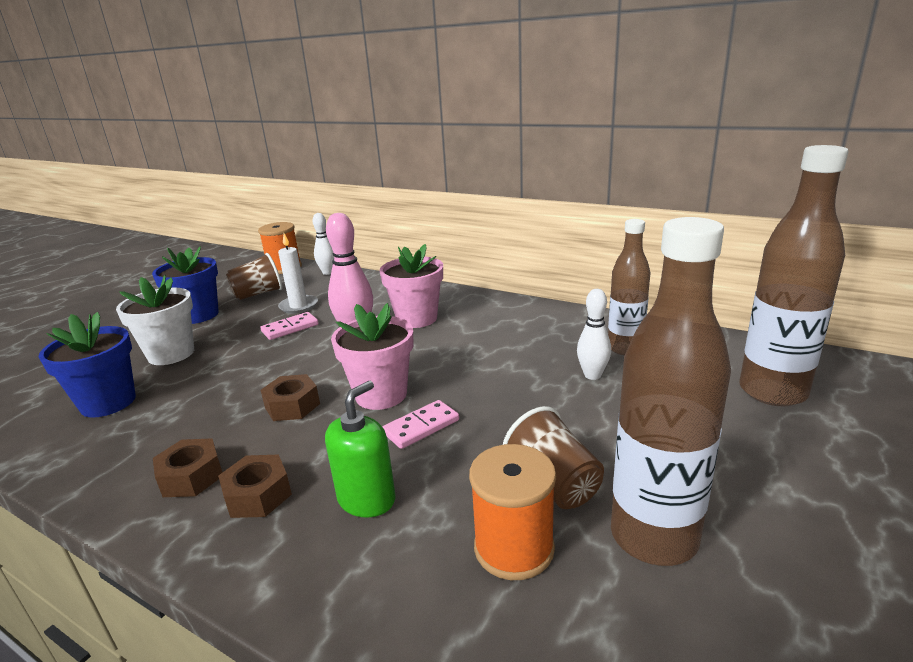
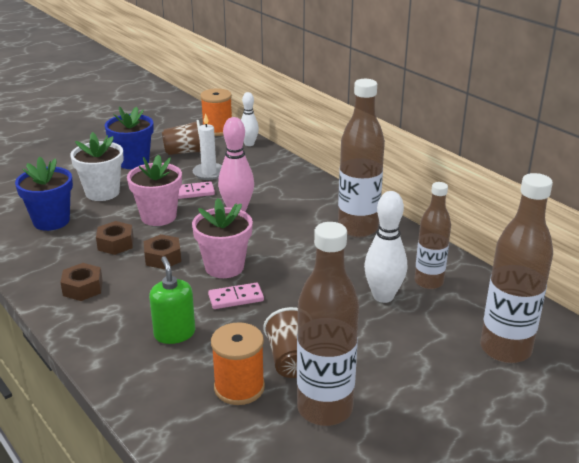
camera: 20 degrees right, 5 degrees up
brown nut [218,454,292,518] -> brown nut moved to [96,221,134,255]
green soap dispenser [325,381,395,517] -> green soap dispenser turned 75 degrees counterclockwise [149,256,195,344]
pink flower pot [379,244,443,328] -> pink flower pot moved to [127,155,182,226]
white bowling pin [577,289,611,380] -> white bowling pin [364,191,407,303], size x1.58
none -> brown bottle [338,79,385,237]

